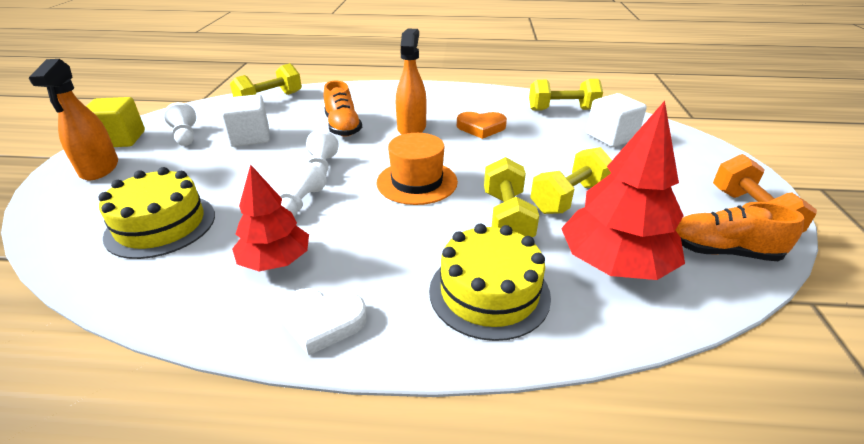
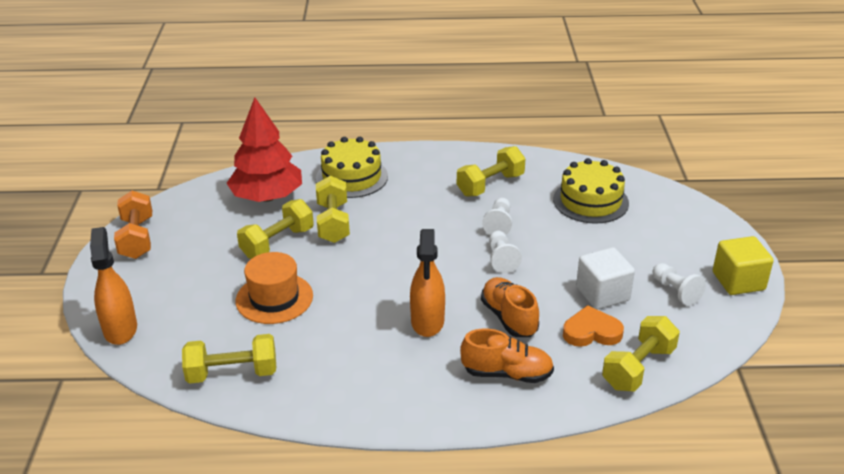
camera: 175 degrees right, 0 degrees up
orange spray bottle [29,59,118,180] -> orange spray bottle moved to [90,227,137,345]
red tree [232,164,309,271] -> yellow dumbbell [457,146,526,197]
white heart [279,288,367,356] -> none
orange hat [376,133,458,205] -> orange hat moved to [236,252,313,324]
orange heart [457,112,507,139] -> orange heart moved to [563,305,624,347]
white cube [586,93,647,147] -> none
orange shoe [675,202,804,261] -> orange shoe moved to [460,329,554,383]

